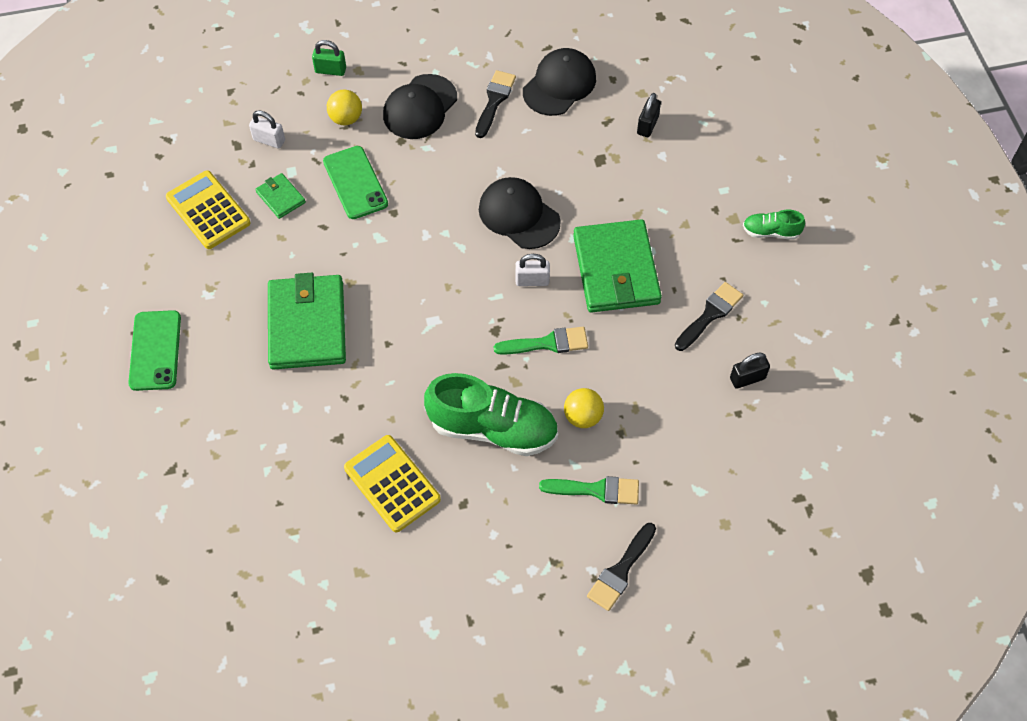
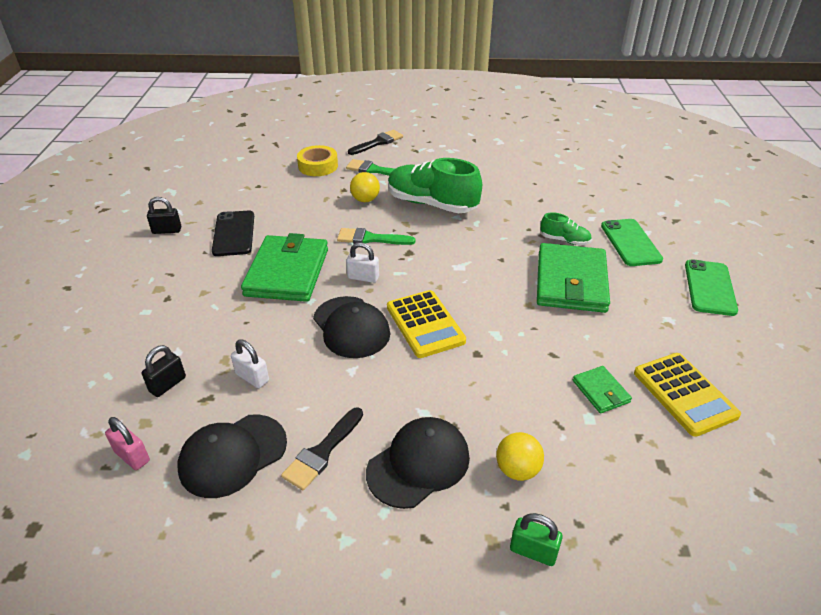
camera: 165 degrees left, 20 degrees down
white padlock [249,110,285,149] -> white padlock moved to [231,339,269,388]
green phone [323,146,388,219] -> green phone moved to [601,219,663,266]
yellow calculator [344,435,441,532] -> yellow calculator moved to [387,290,466,358]
black brush [675,282,743,351] -> black phone [212,211,254,256]
black padlock [730,353,770,389] -> black padlock moved to [147,197,181,234]
green shoe [743,210,805,240] -> green shoe moved to [541,212,592,245]
none -> pink padlock [105,417,150,470]
none -> yellow tape [297,145,338,176]

